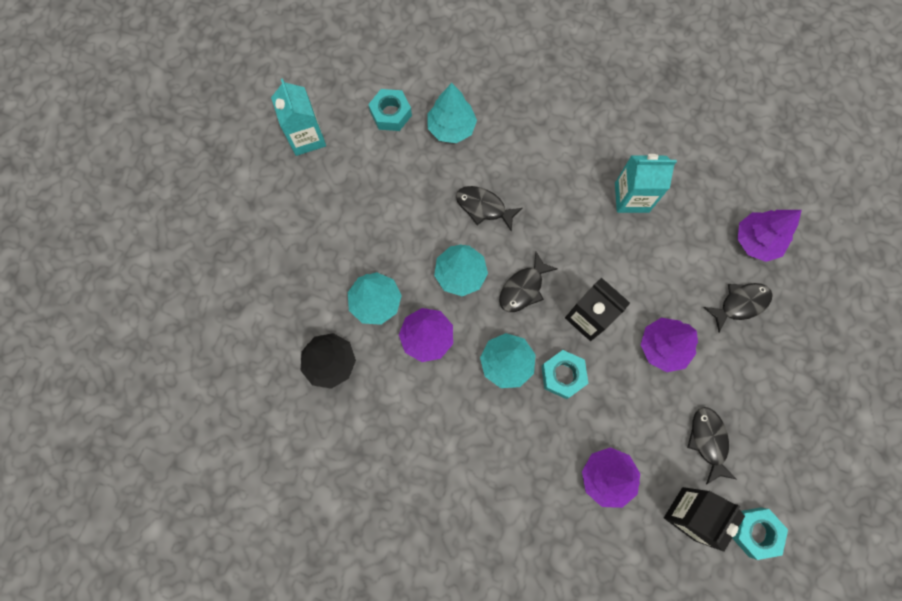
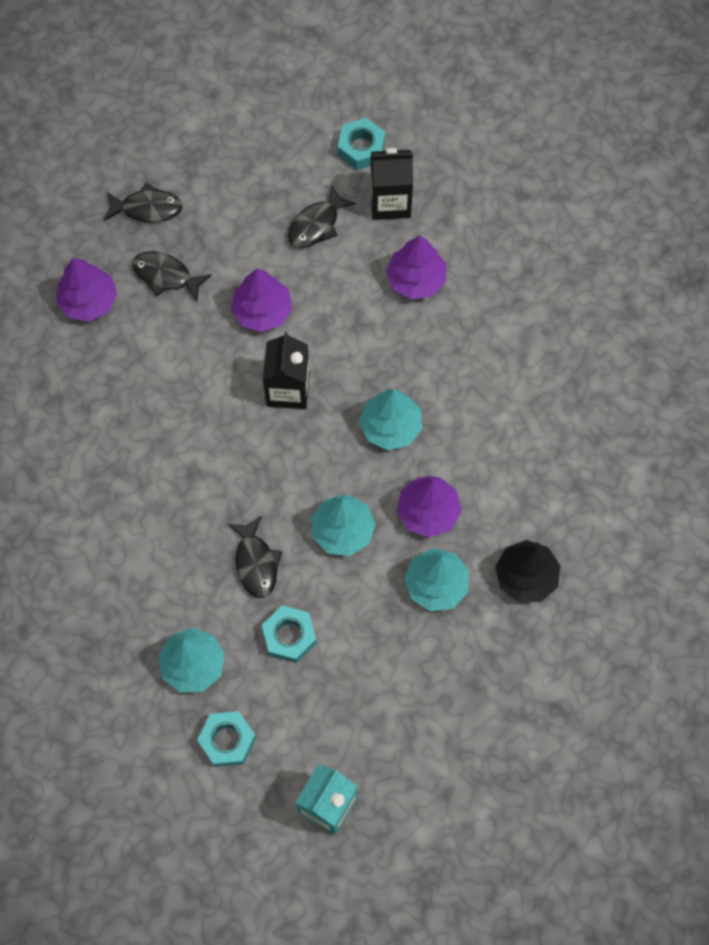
camera: 130 degrees left, 5 degrees down
black fish [499,252,557,312] -> black fish moved to [104,183,183,223]
turquoise nut [541,350,589,399] -> turquoise nut moved to [262,606,317,663]
turquoise carton [615,154,677,213] -> none

